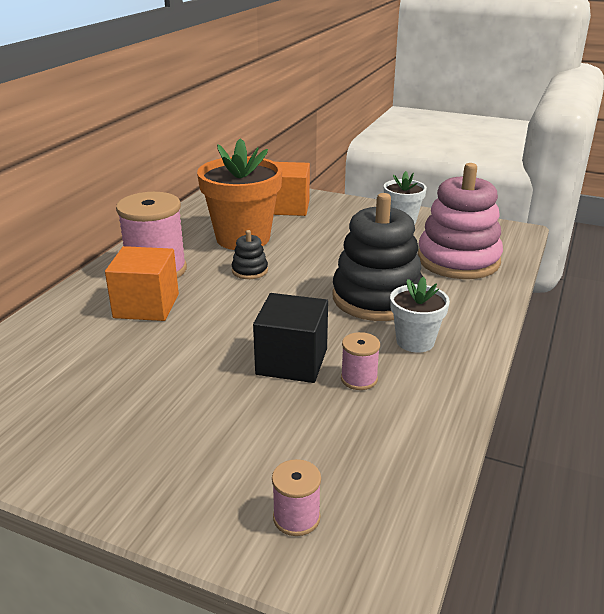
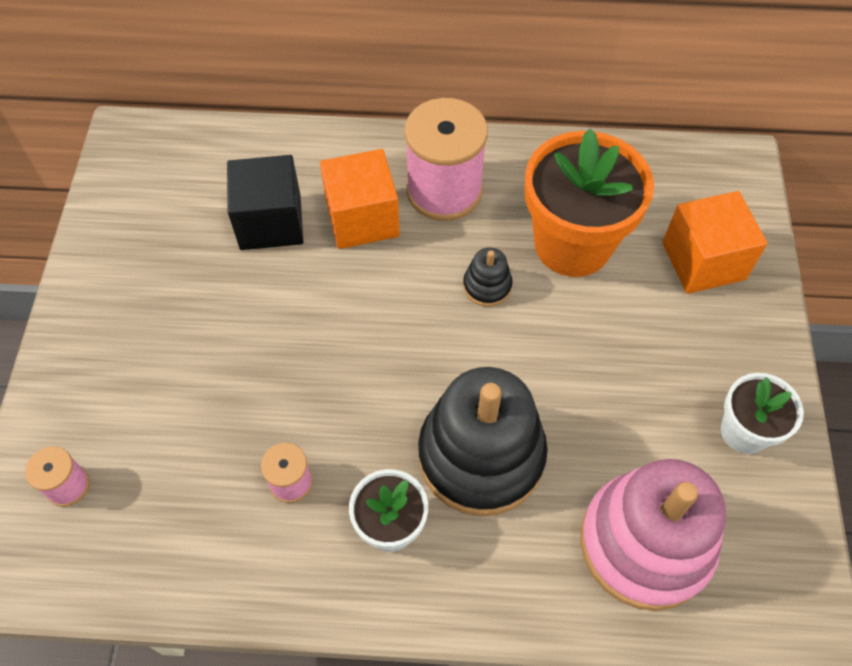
camera: 70 degrees right, 30 degrees up
black cube [253,293,328,383] -> black cube moved to [227,155,303,250]

